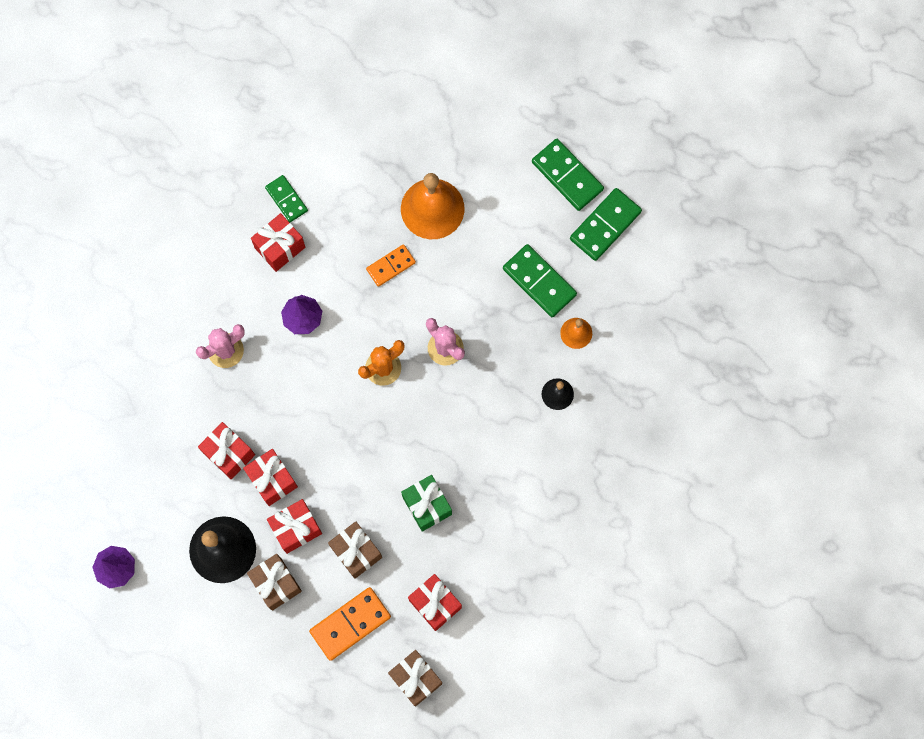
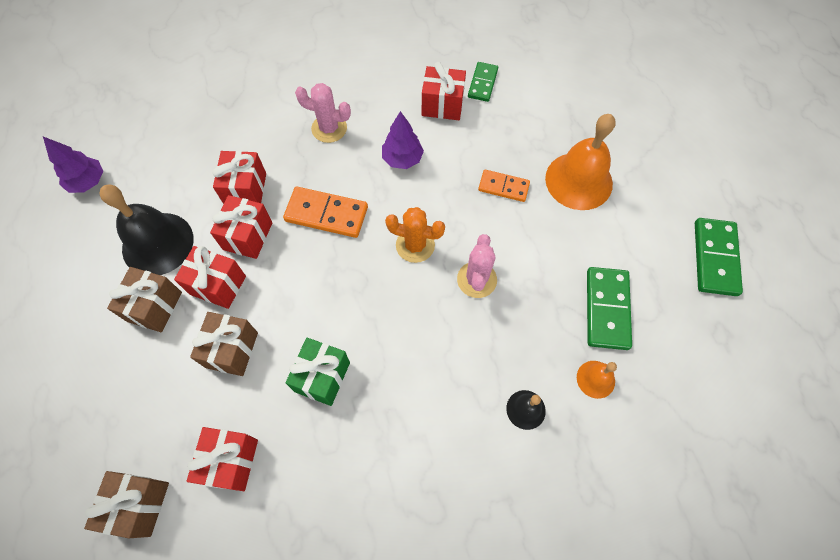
camera: 50 degrees right, 10 degrees down
orange domino [309,587,391,661] -> orange domino moved to [283,187,368,238]
green domino [570,188,642,261] -> none

